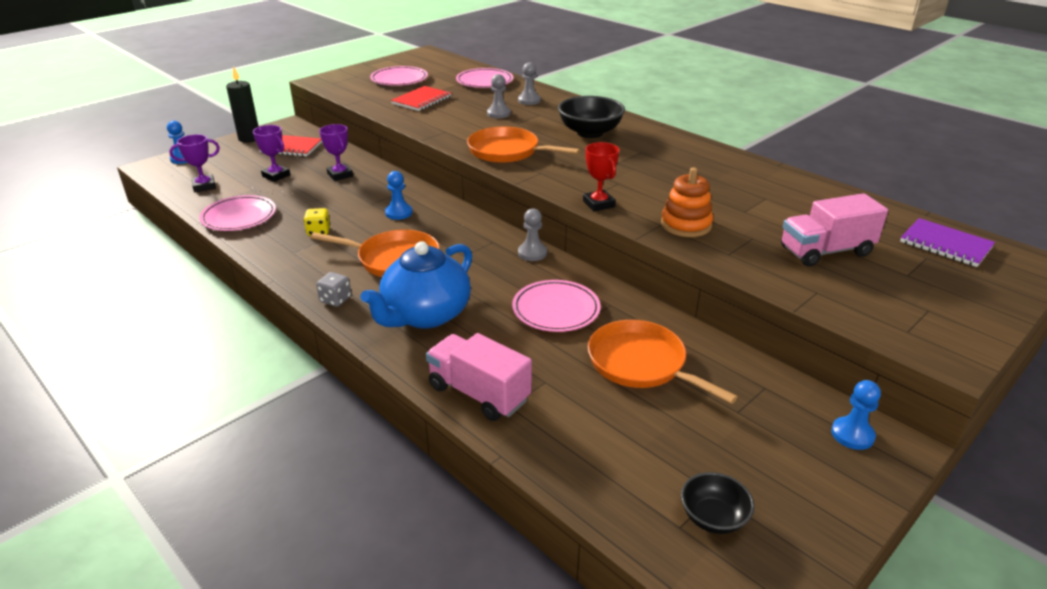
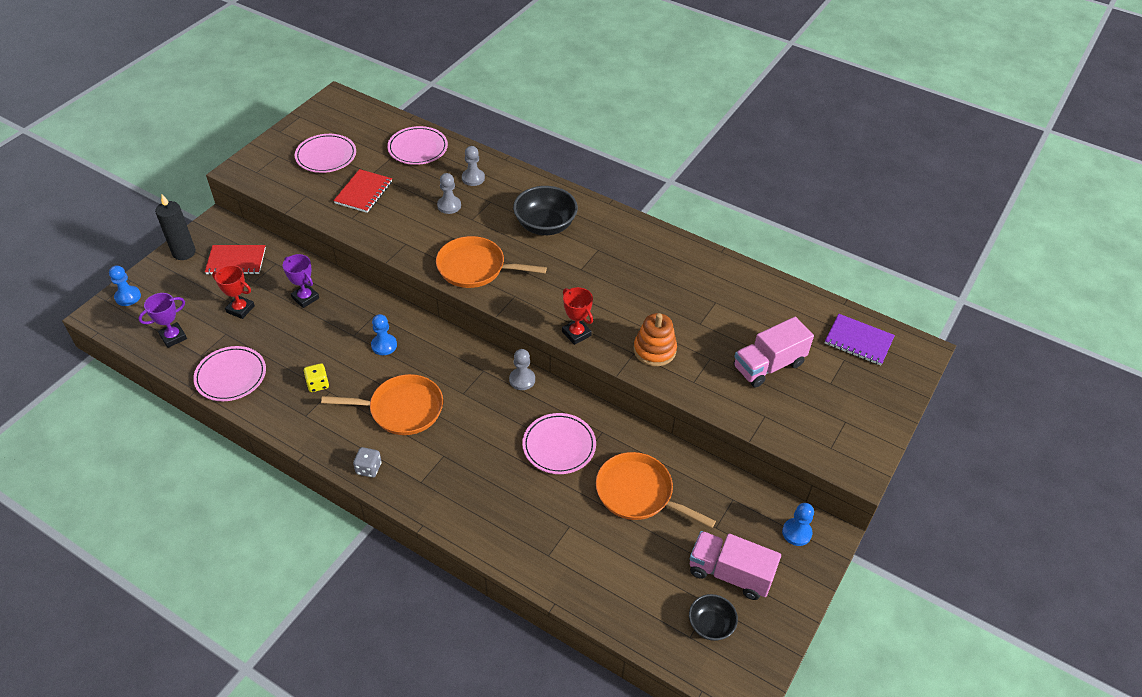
camera: 15 degrees left, 15 degrees up
purple trophy [253,125,290,182] -> red trophy [212,265,255,319]
blue teapot [360,241,472,329] -> none
pink truck [426,333,532,421] -> pink truck moved to [690,531,781,600]

